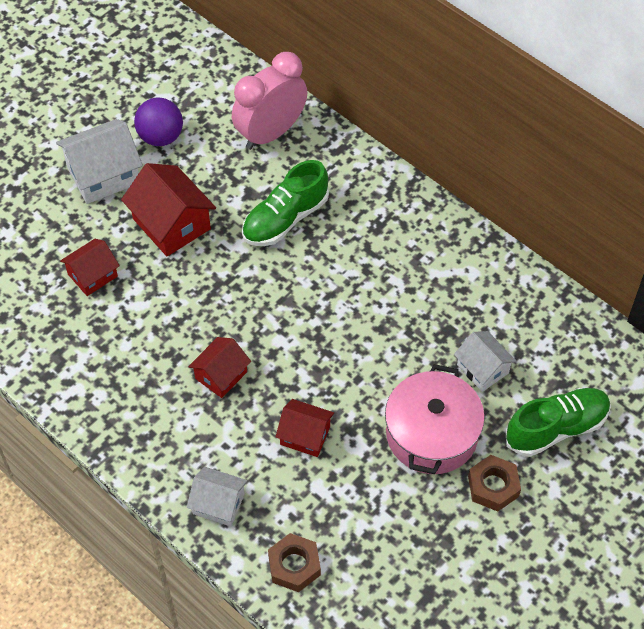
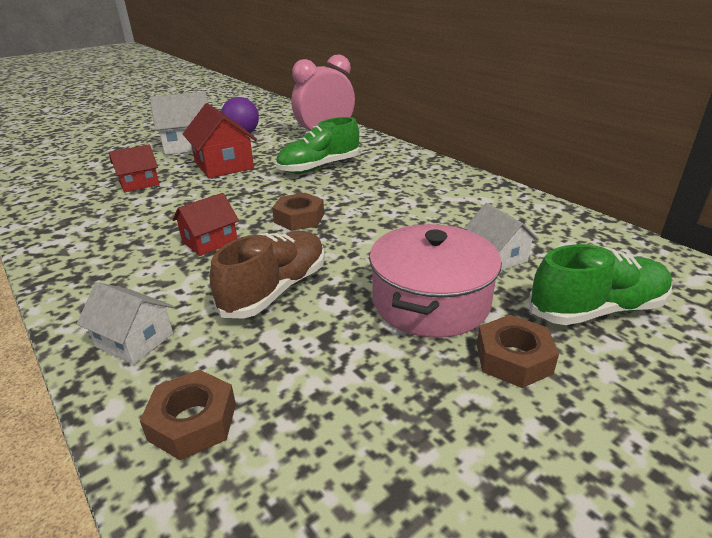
camera: 10 degrees right, 25 degrees down
red house [276,399,334,457] -> brown shoe [210,231,325,319]
none -> brown nut [272,193,324,231]

